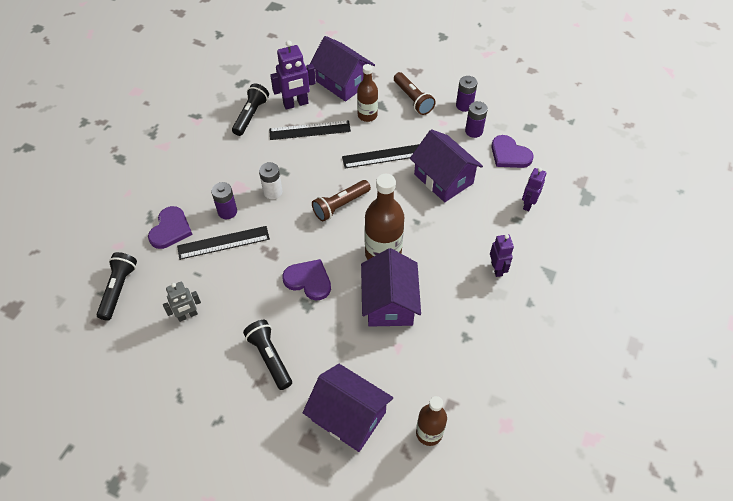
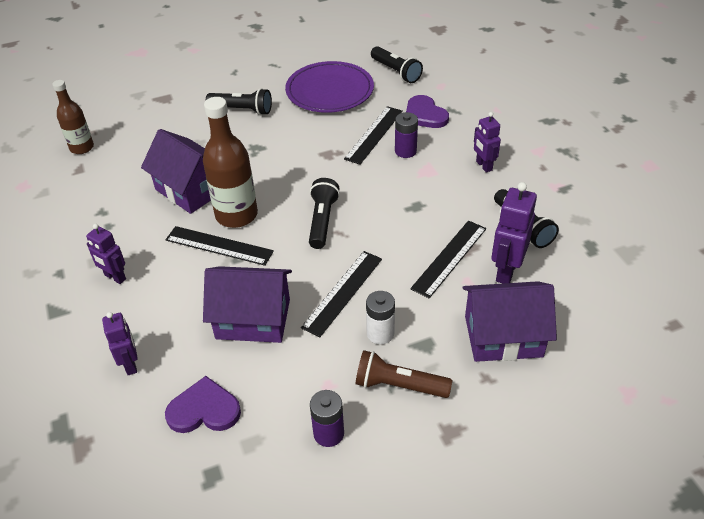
camera: 135 degrees right, 10 degrees down
grey robot [163,282,201,322] -> purple plate [285,61,374,113]
white battery [259,162,282,199] -> white battery moved to [366,291,395,344]
purple heart [282,259,331,301] -> none
purple house [303,364,393,452] -> none
brown flashlight [312,180,371,222] -> black flashlight [309,178,340,249]
brown bottle [357,64,378,122] -> none
purple battery [465,101,488,138] -> none
none -> black ruler [166,226,274,266]
none -> purple robot [474,112,501,172]

